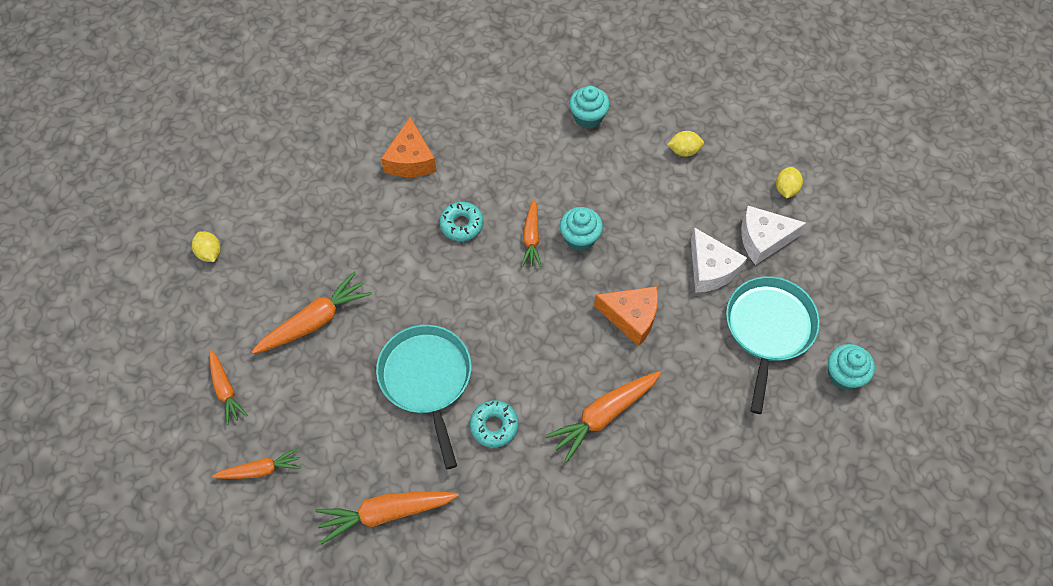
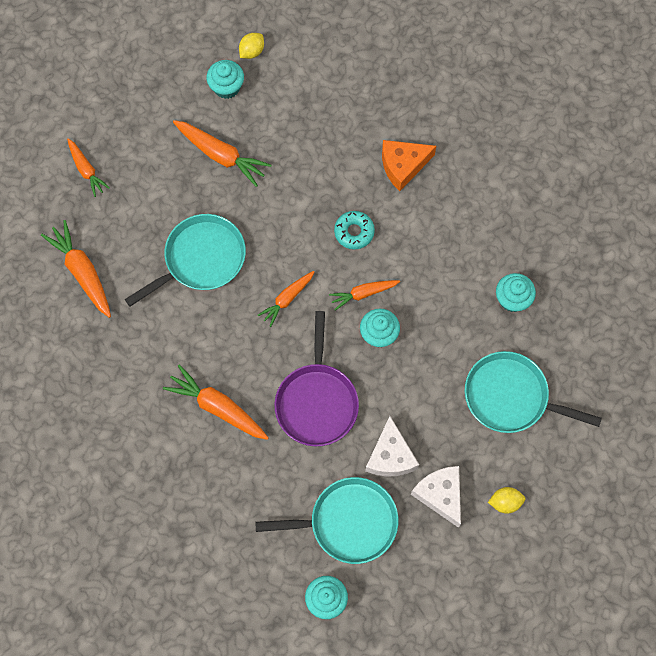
camera: 70 degrees right, 10 degrees up
orange carrot [209,350,248,425] -> orange carrot moved to [258,271,314,327]
turquoise donut [470,400,518,448] -> none
orange cheese [594,286,658,346] -> purple pan [274,311,359,446]
yellow lemon [667,131,704,157] -> turquoise pan [465,351,602,433]
white cheese [691,227,747,293] -> white cheese turned 45 degrees counterclockwise [365,416,419,477]
none -> turquoise cupcake [206,60,244,99]

